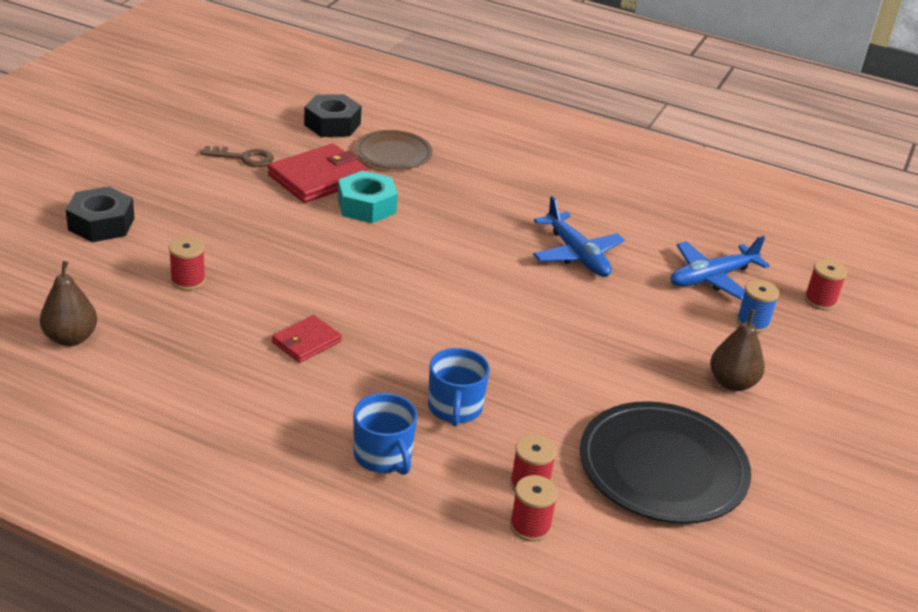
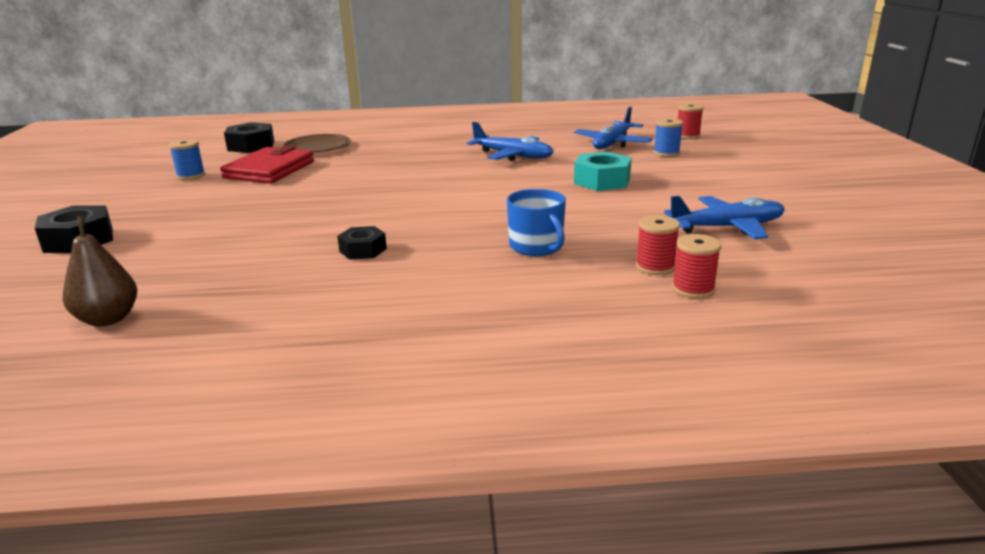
camera: 25 degrees left, 10 degrees down
red spool [169,237,206,291] -> none
brown key [200,146,274,167] -> blue spool [169,139,205,180]
red wallet [272,315,342,363] -> black nut [337,226,387,260]
turquoise nut [338,171,398,223] -> turquoise nut moved to [574,152,632,191]
blue mug [353,393,417,475] -> none
black plate [580,401,751,524] -> blue plane [664,196,785,239]
brown pear [710,309,765,391] -> none

